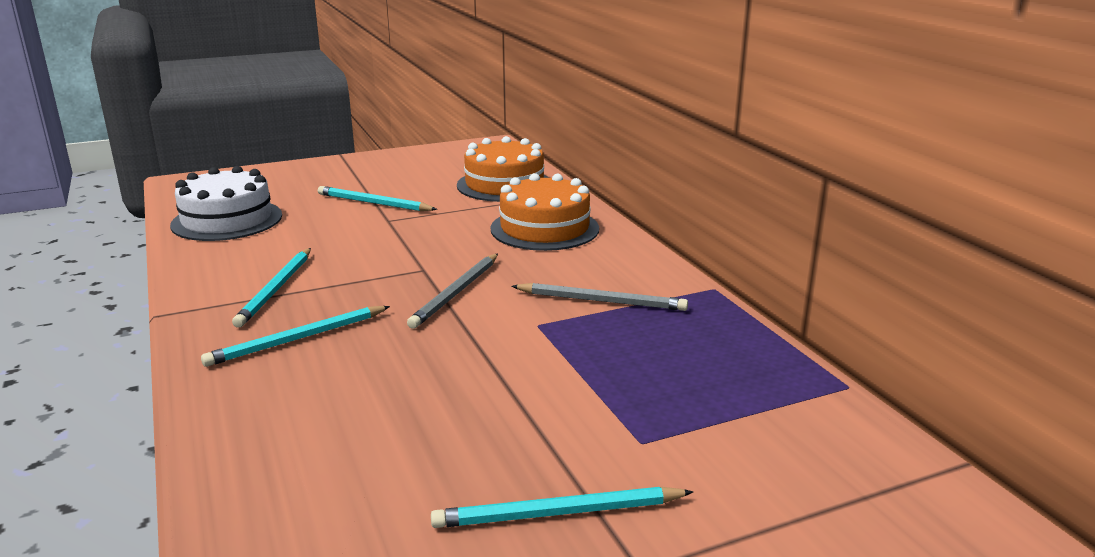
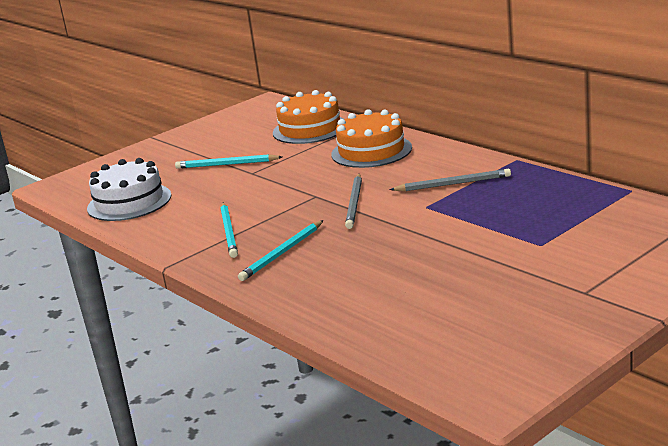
camera: 15 degrees left, 0 degrees up
turquoise pencil [431,487,693,528] -> none

